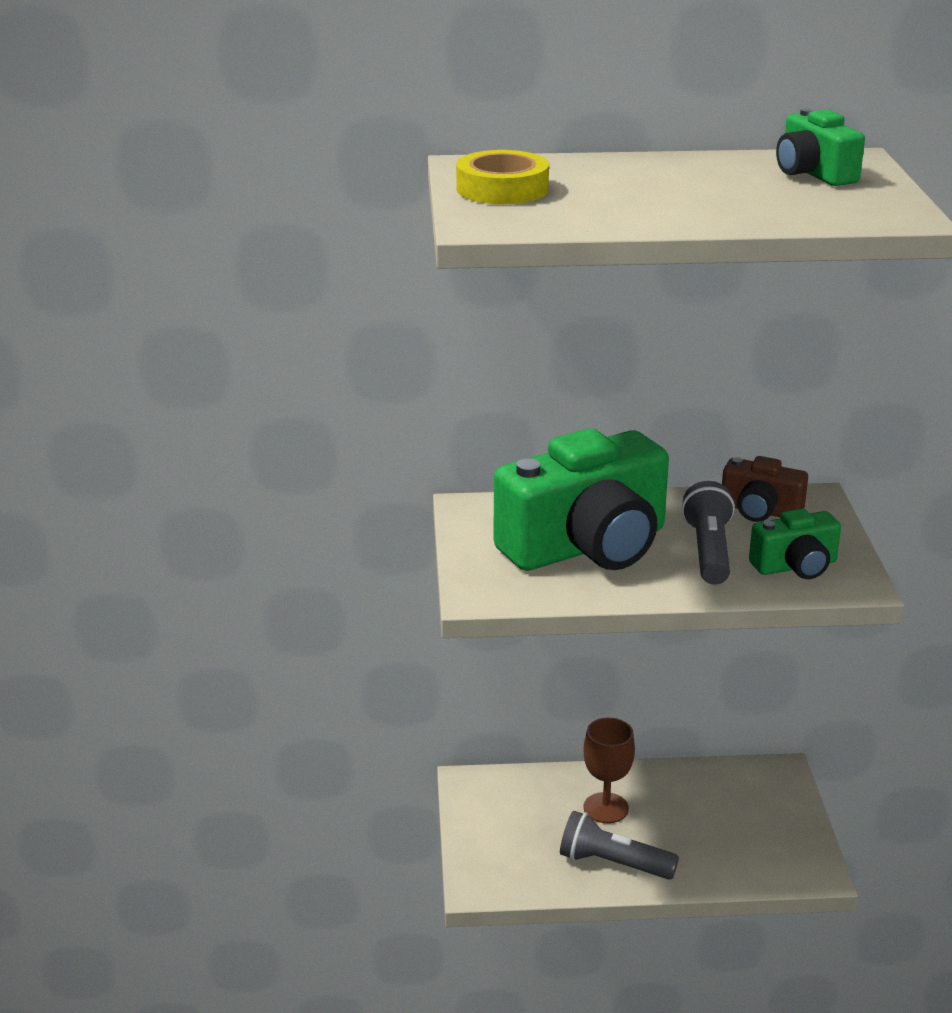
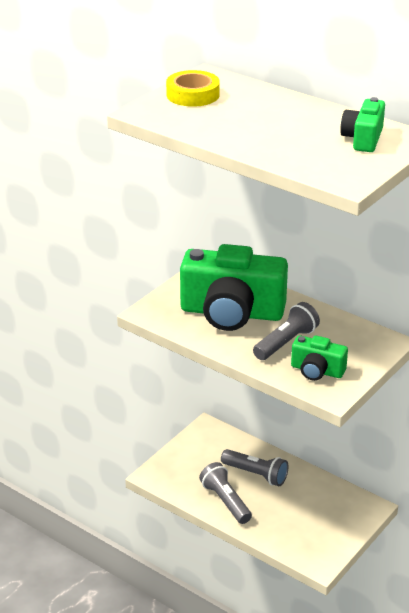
camera: 40 degrees right, 5 degrees up
brown goblet [584,718,635,823] -> grey flashlight [221,449,288,486]
brown camera [722,456,808,522] -> none

